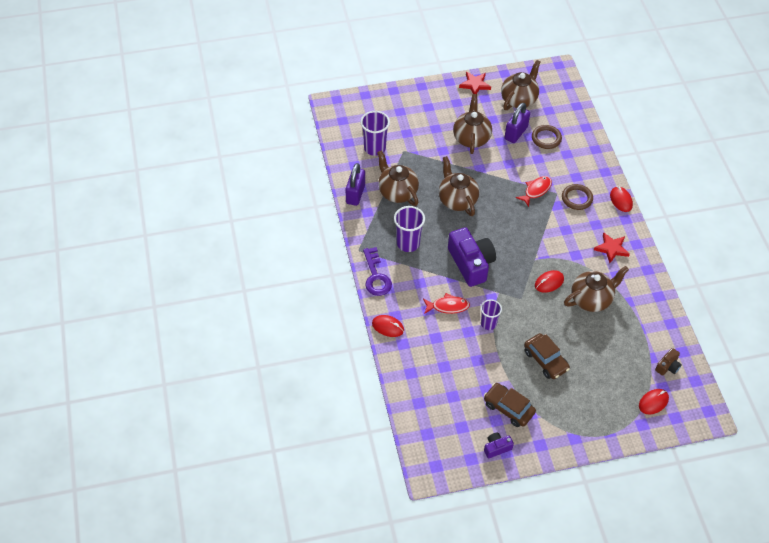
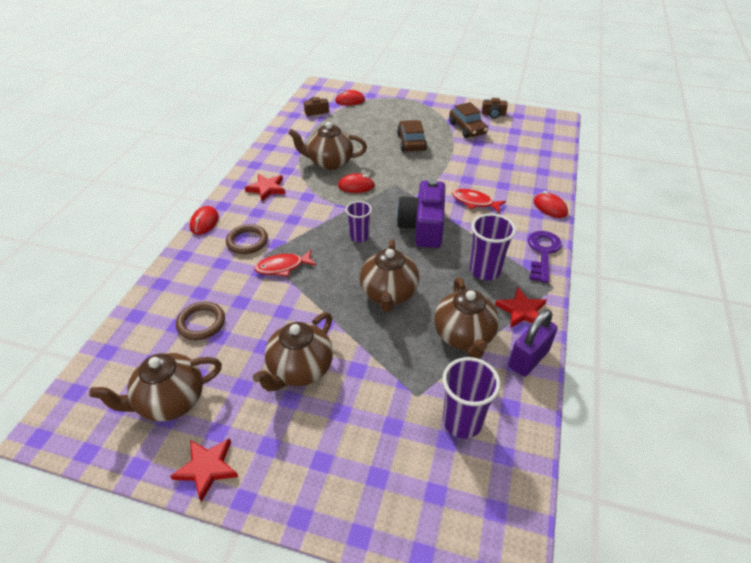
camera: 150 degrees left, 10 degrees down
purple cup [481,299,502,330] -> purple cup moved to [346,201,372,242]
purple camera [484,432,514,458] -> brown camera [482,98,508,119]
purple padlock [505,103,530,143] -> none
none -> red star [495,287,547,328]

